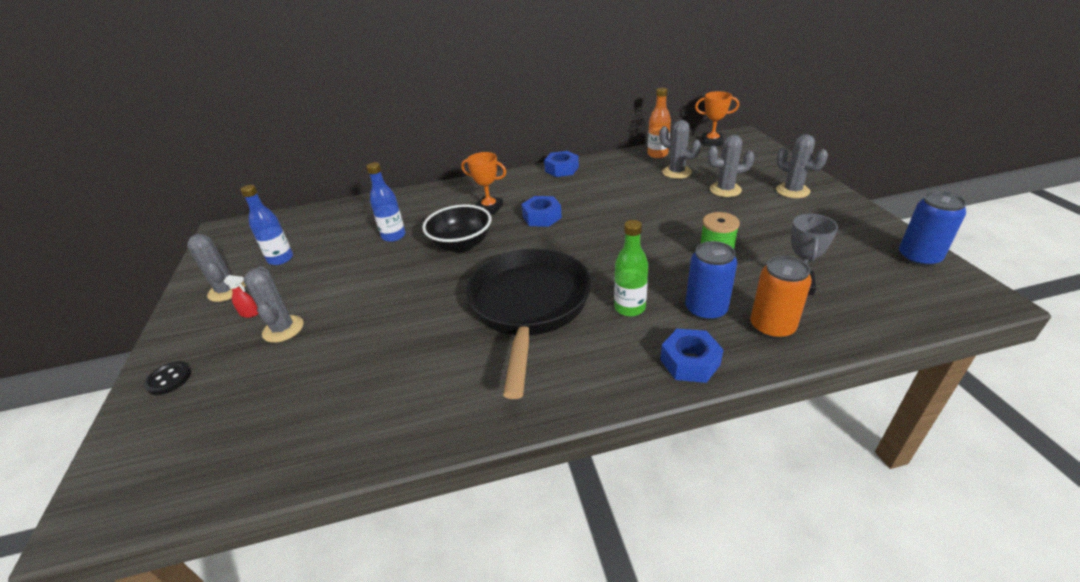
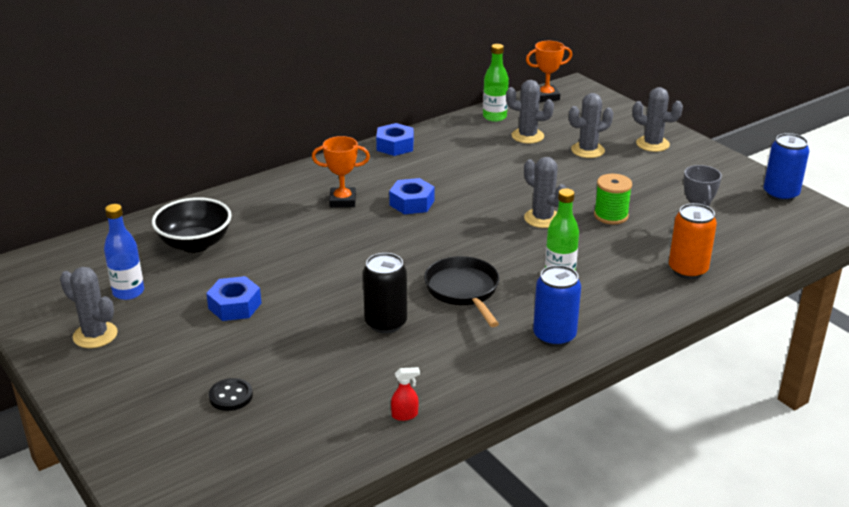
camera: 25 degrees left, 5 degrees down
black button [144,361,191,395] -> black button moved to [209,378,253,411]
red spray bottle [224,275,259,318] -> red spray bottle moved to [391,367,420,421]
grey cactus [244,266,304,343] -> grey cactus moved to [524,157,566,228]
blue bottle [366,162,406,242] -> none
black bowl [422,205,492,253] -> black bowl moved to [152,197,232,253]
black pan [466,249,592,399] -> black pan [424,256,499,327], size x0.58
orange bottle [647,87,671,158] -> green bottle [483,44,509,122]
blue nut [660,329,724,383] -> blue nut moved to [206,276,261,321]
blue can [685,241,737,321] -> blue can moved to [533,265,581,347]
none -> black can [363,253,407,333]

